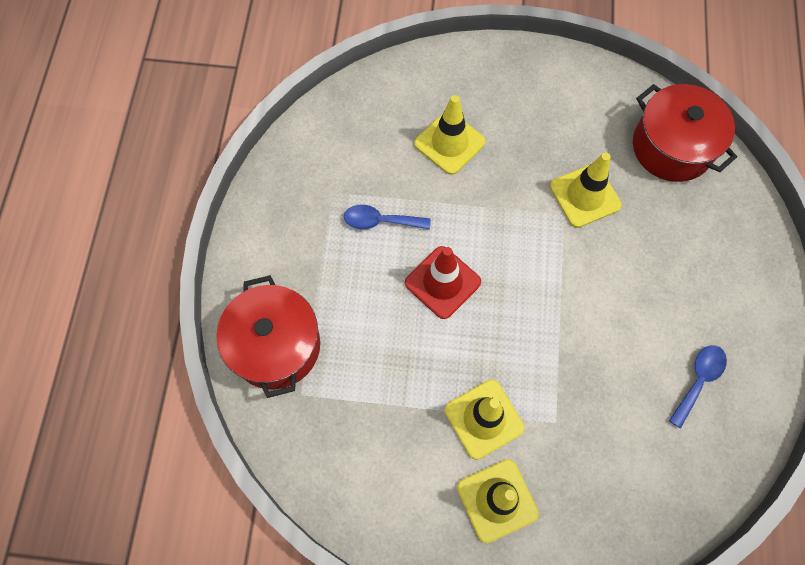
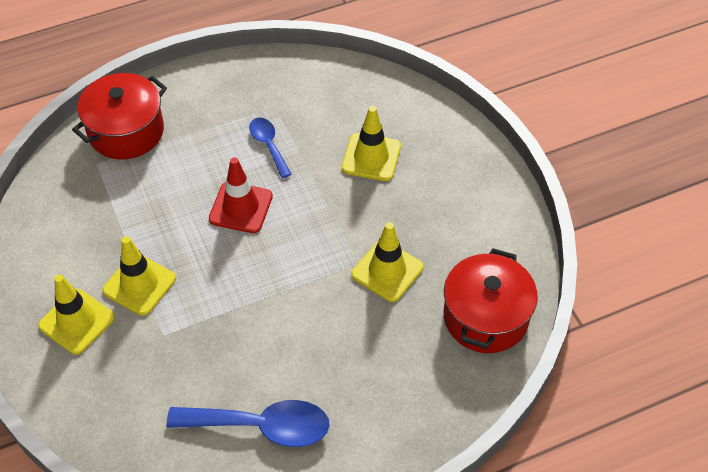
camera: 60 degrees right, 15 degrees down
blue spoon [669,345,727,428] -> blue spoon [166,400,330,447], size x1.74

